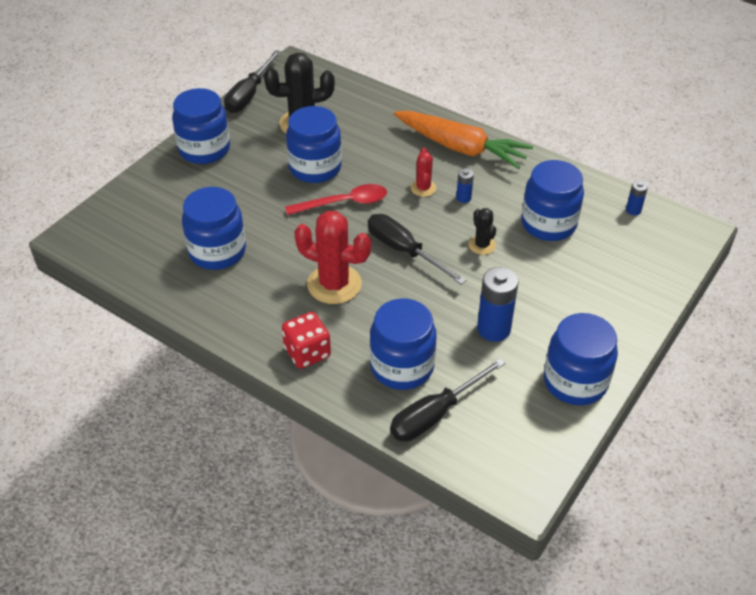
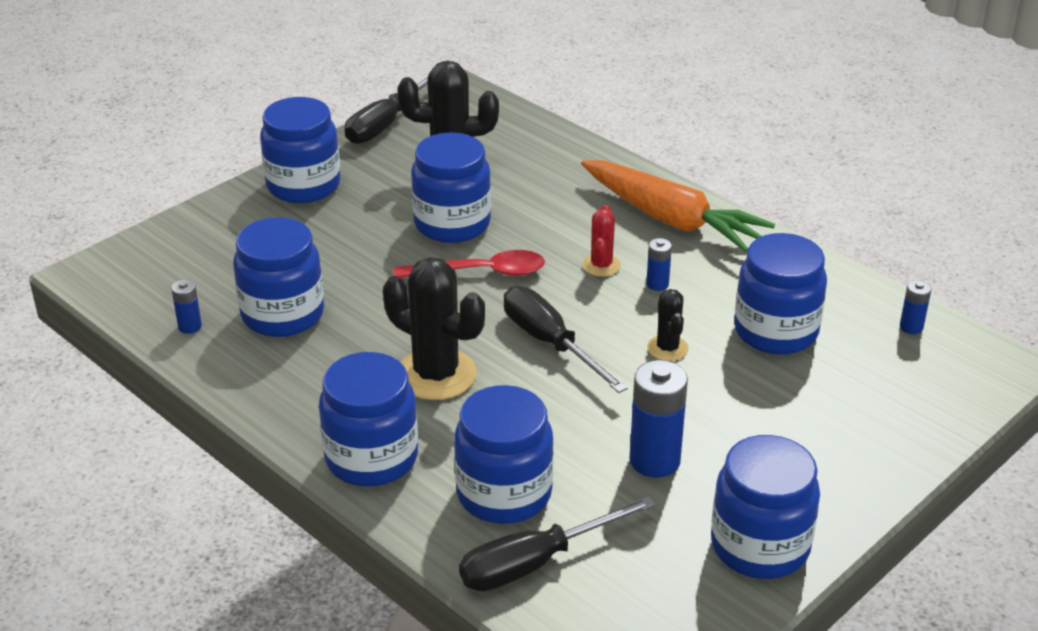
camera: 10 degrees right, 10 degrees down
red dice [282,312,331,369] -> blue jar [319,352,418,487]
red cactus [294,211,371,304] -> black cactus [383,257,485,400]
none -> blue battery [171,280,202,334]

